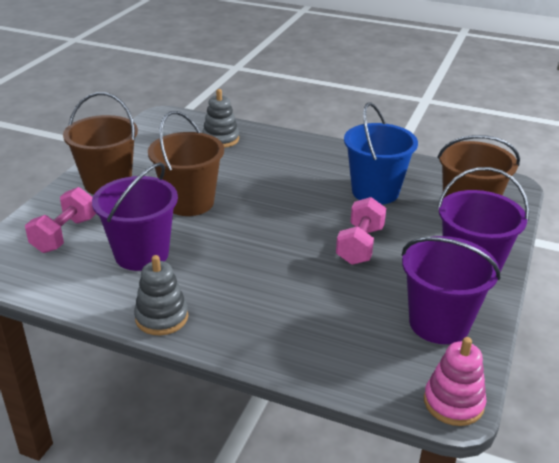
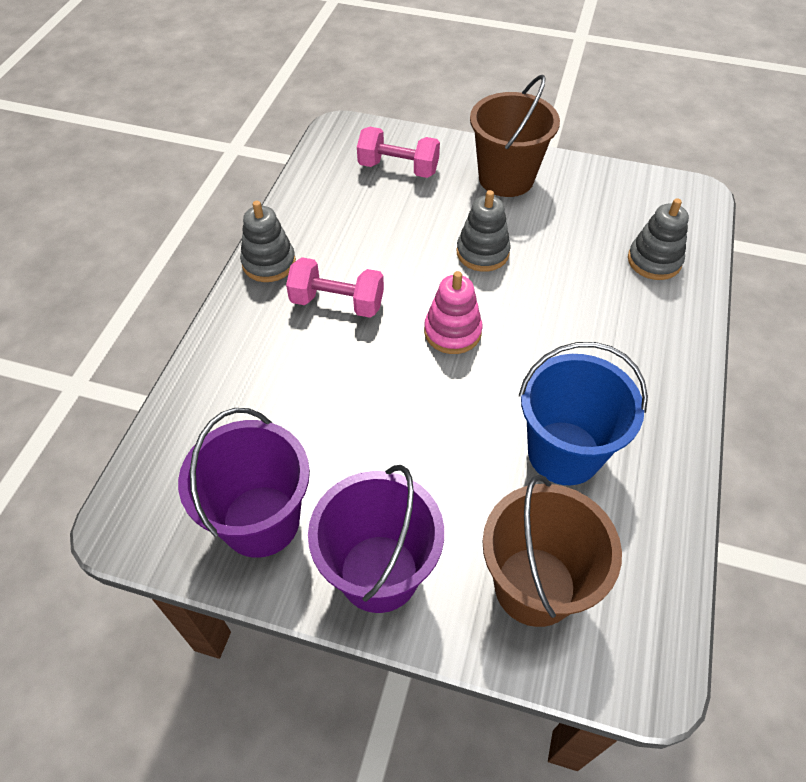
camera: 85 degrees right, 20 degrees up
purple bucket [92,162,178,271] -> none
brown bucket [148,111,224,216] -> grey stacking toy [456,190,511,272]
pink dumbbell [336,197,386,265] -> pink dumbbell moved to [286,257,384,318]
pink stacking toy [424,337,486,426] -> pink stacking toy moved to [424,271,482,354]

